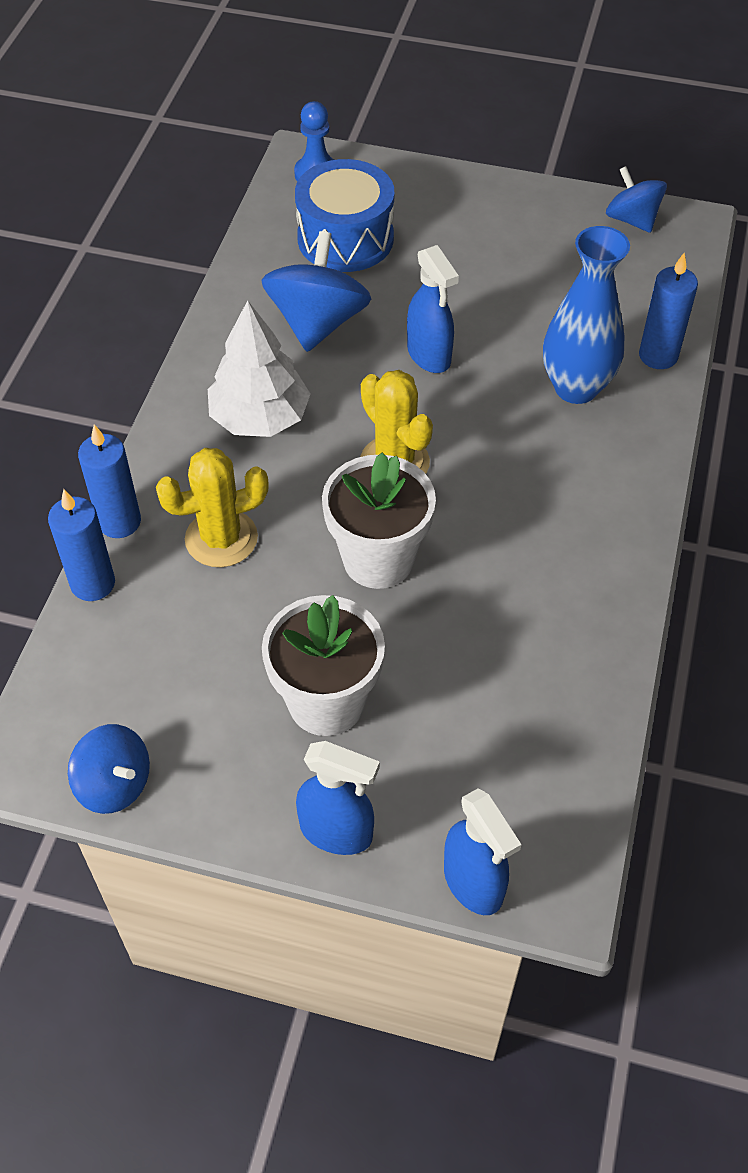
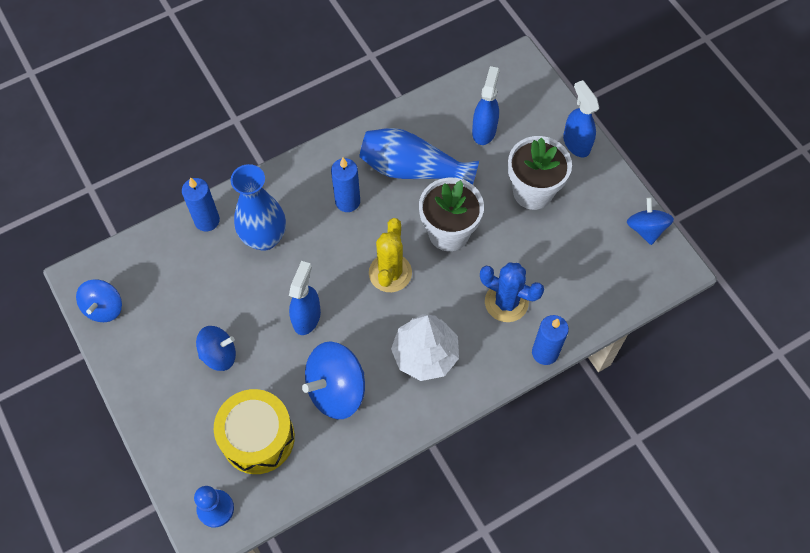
camera: 135 degrees left, 10 degrees up
blue candle [48,489,115,601] -> blue candle moved to [331,158,360,212]
yellow cactus [156,448,269,567] -> blue cactus [480,262,544,322]
blue drum [295,159,394,272] -> yellow drum [214,389,295,474]
blue spray bottle [444,788,522,915] -> blue spray bottle moved to [472,66,500,145]
none -> blue spinning top [196,326,236,371]
none -> blue vase [359,128,479,185]

